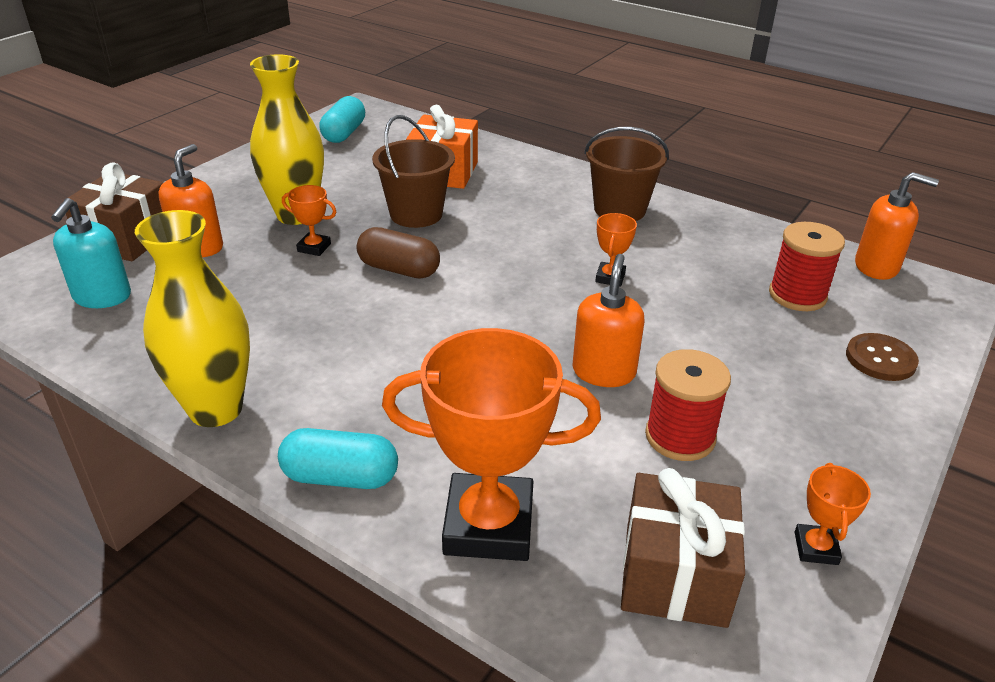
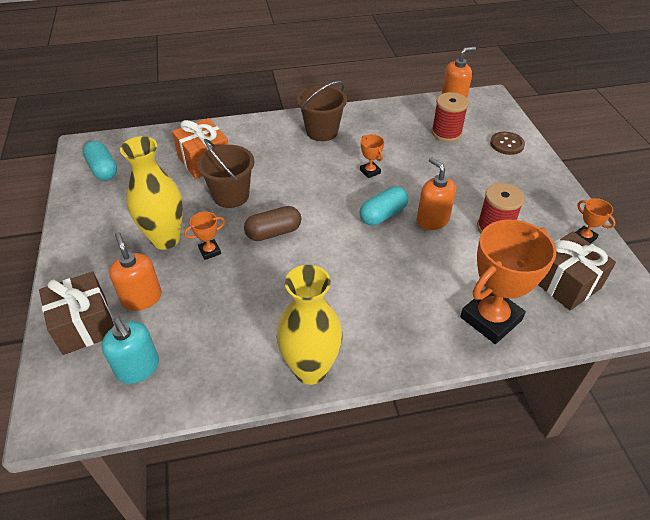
camera: 45 degrees left, 10 degrees up
turquoise capsule [278,428,398,489] -> turquoise capsule moved to [360,186,408,226]

